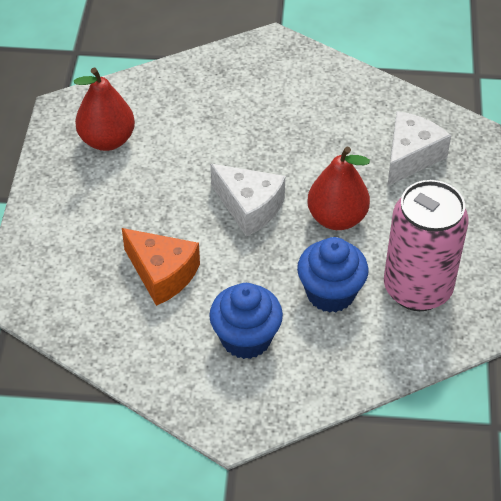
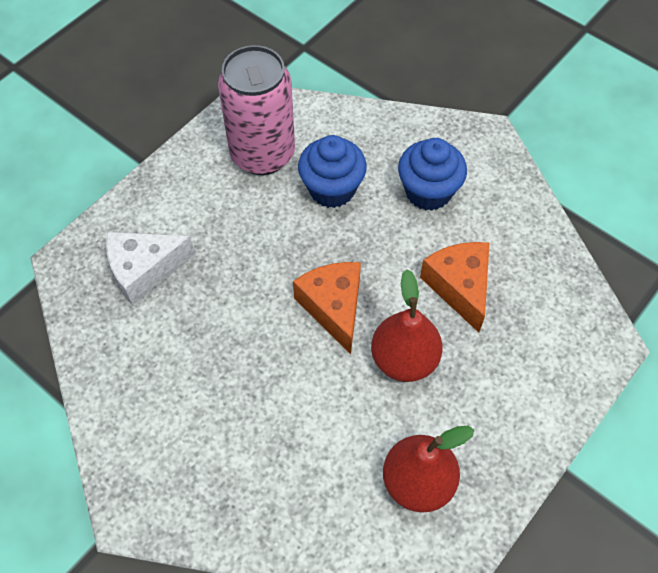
camera: 145 degrees left, 10 degrees up
white cheese [210,164,285,236] -> orange cheese [293,262,361,354]
red pear [307,146,370,230] -> red pear moved to [371,269,443,382]

